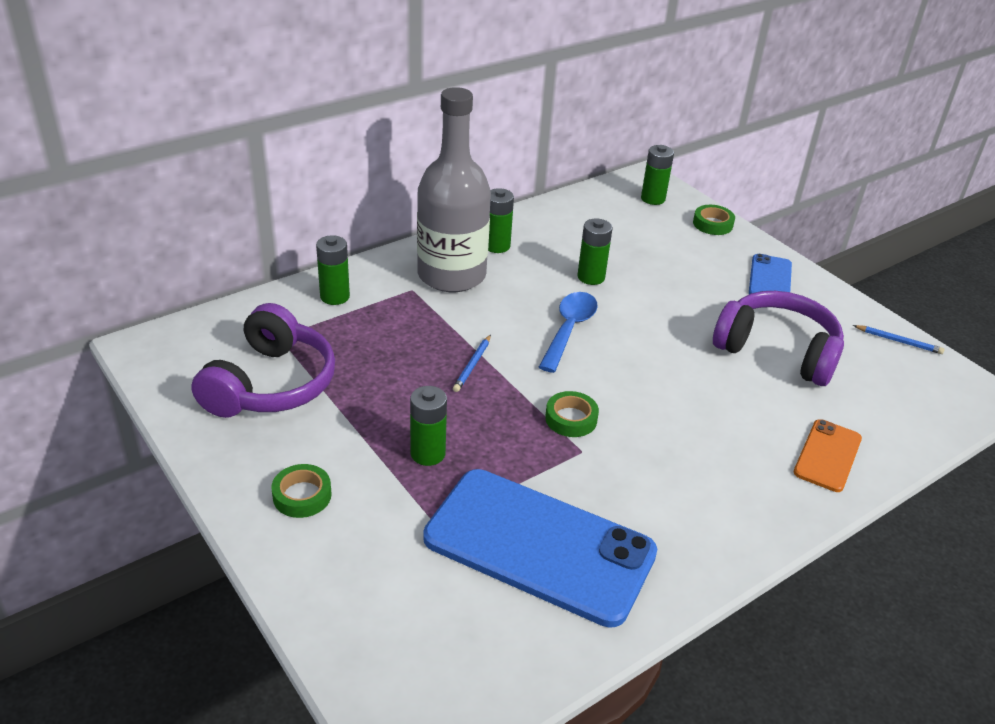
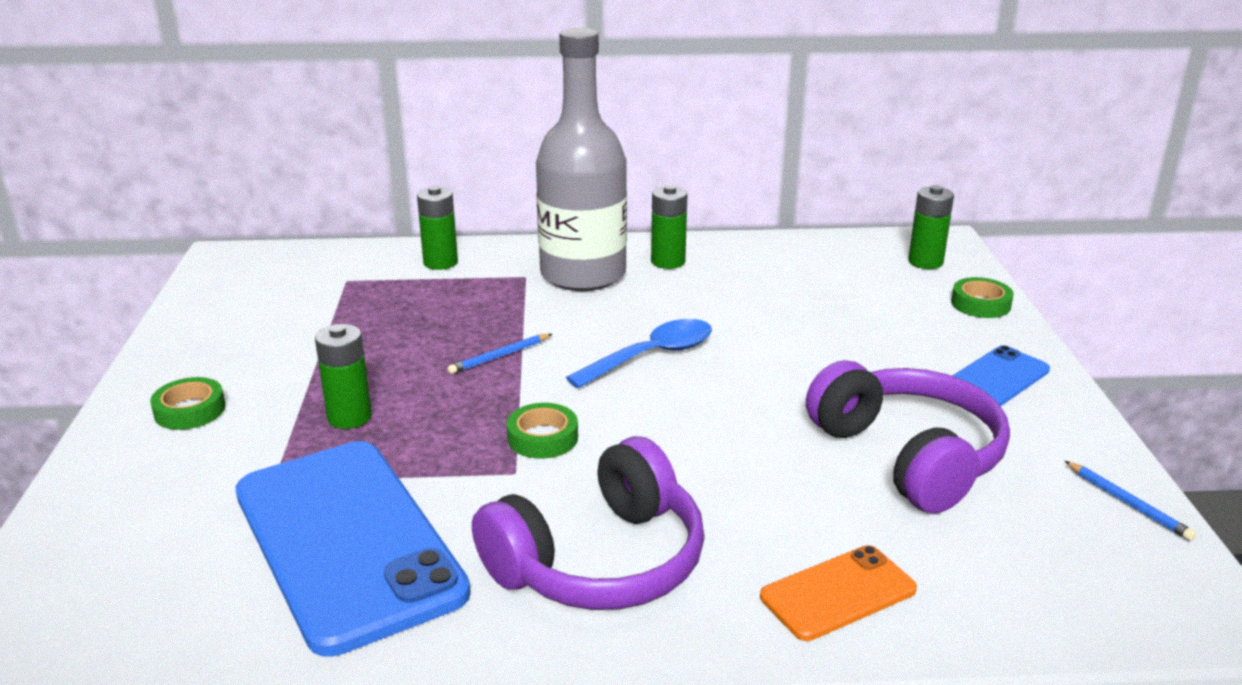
camera: 35 degrees right, 10 degrees down
purple headphones [191,303,335,418] -> purple headphones moved to [472,436,705,610]
green battery [577,218,613,285] -> none

